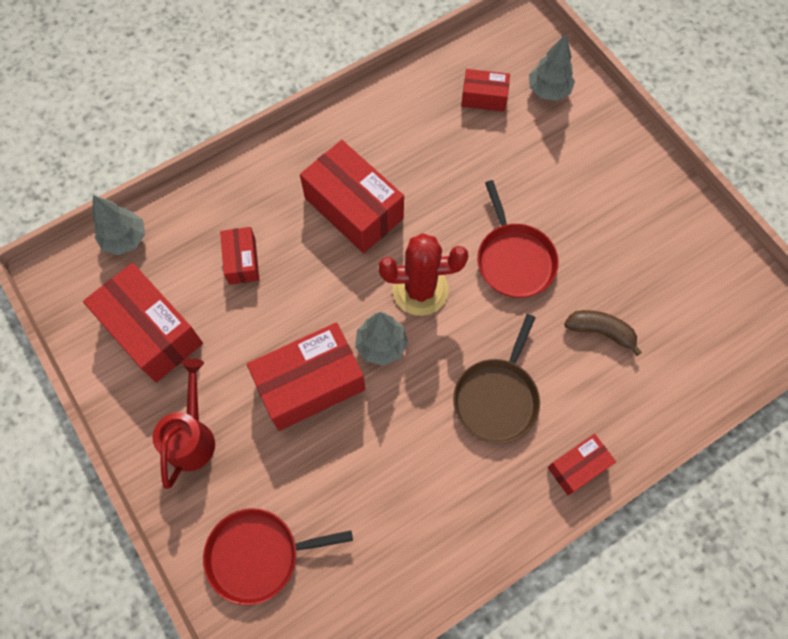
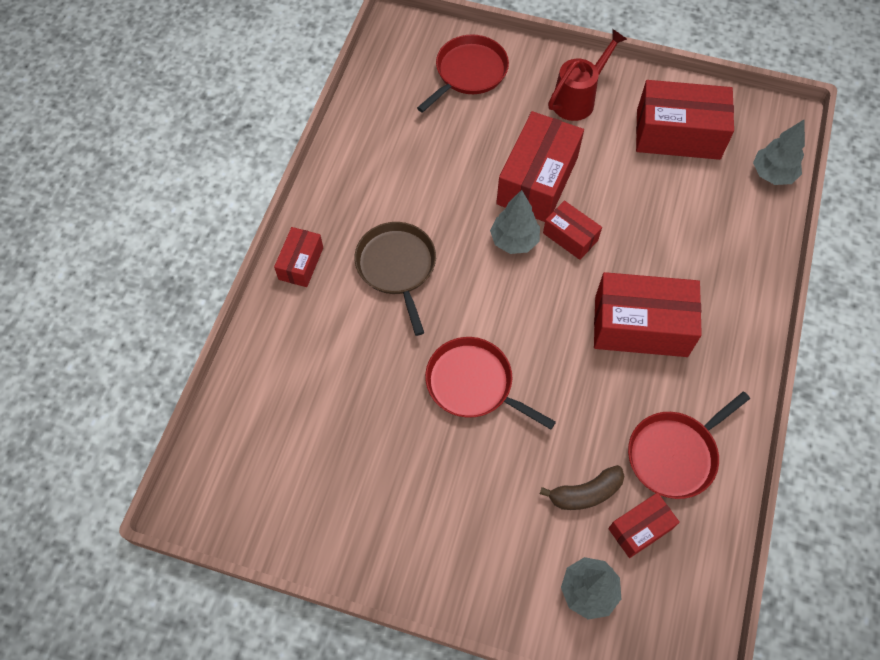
camera: 140 degrees right, 5 degrees down
red watering can [153,358,215,489] -> red watering can turned 105 degrees counterclockwise [548,29,627,121]
red box [220,227,259,285] -> red box moved to [543,201,602,260]
red cactus [379,233,468,316] -> none
brown banana [564,310,642,356] -> brown banana moved to [540,465,625,510]
none -> red pan [628,392,750,499]

